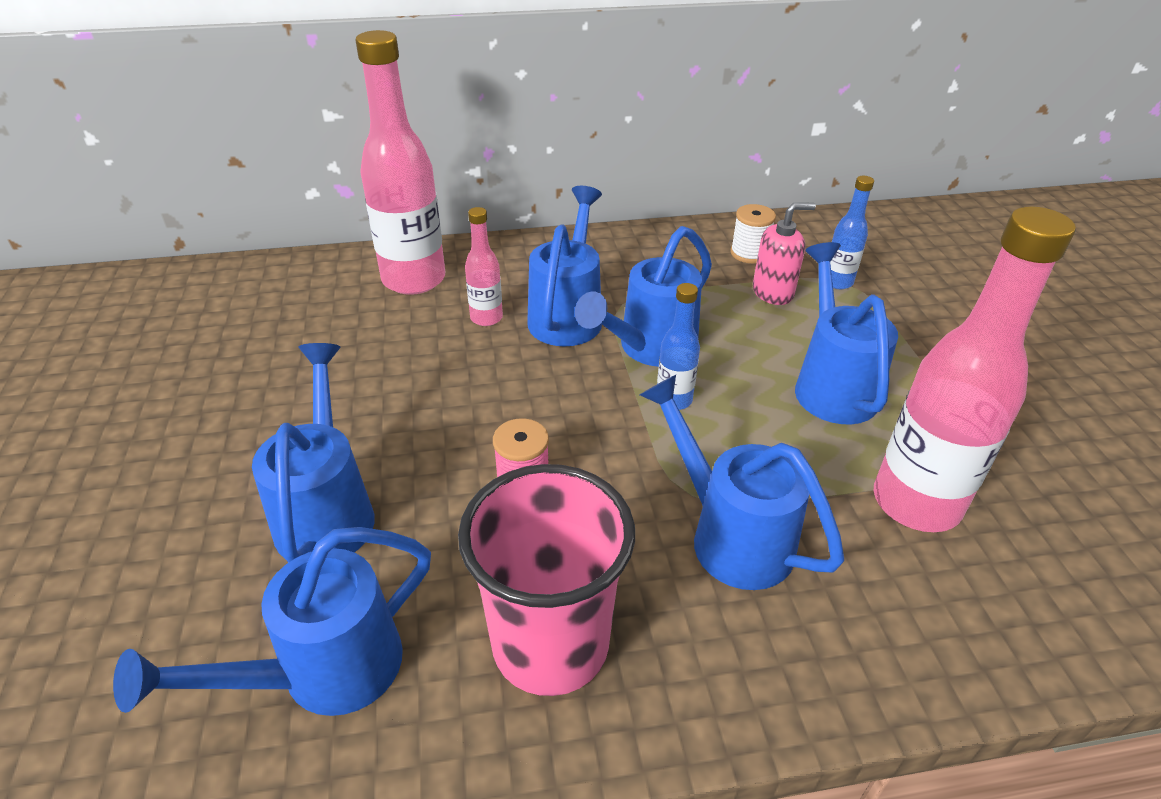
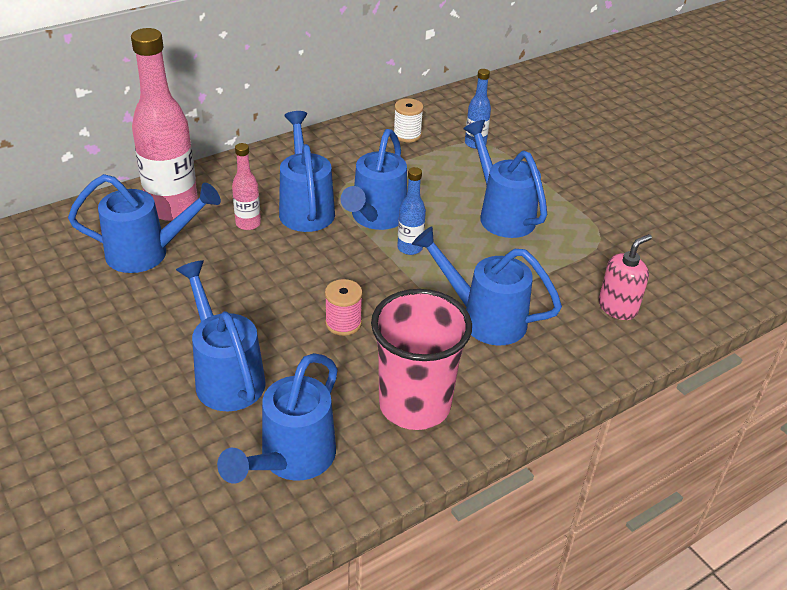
camera: 25 degrees left, 0 degrees up
pink soap dispenser [753,202,816,305] -> pink soap dispenser moved to [599,234,652,320]
pink bottle [874,206,1076,532] -> none
none -> blue watering can [68,174,221,273]

